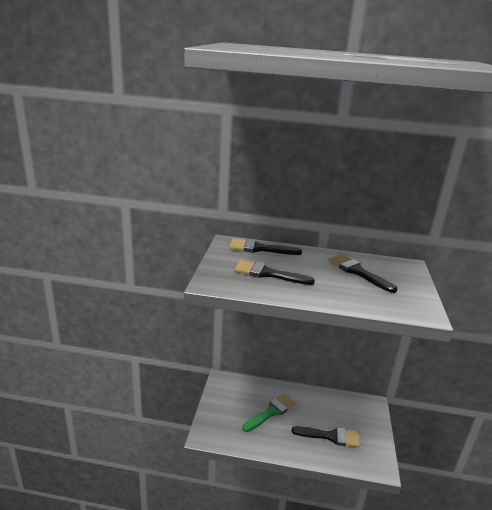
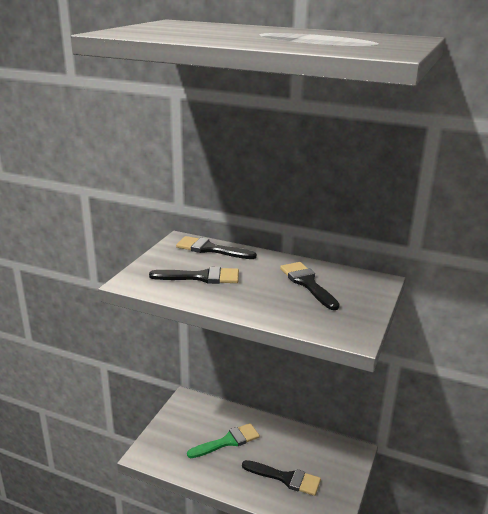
camera: 15 degrees right, 0 degrees up
black brush [234,260,315,285] -> black brush turned 150 degrees clockwise [149,267,239,284]

